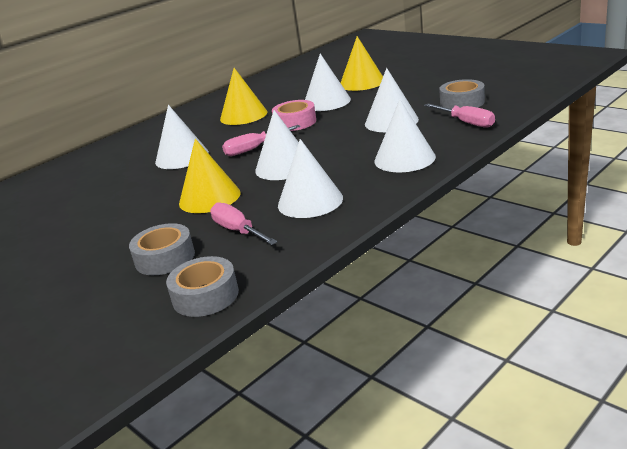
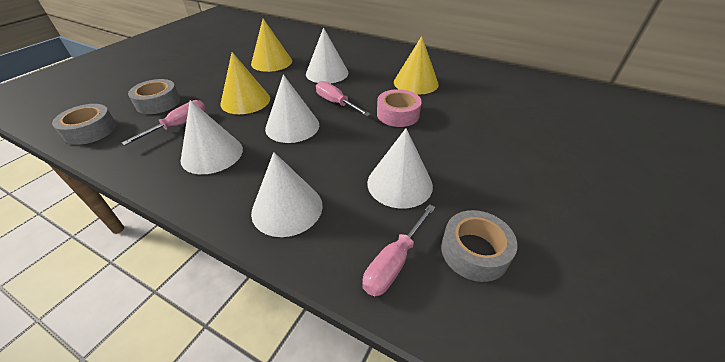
camera: 70 degrees right, 15 degrees up
white cone [305,54,351,111] -> none
yellow cone [341,36,383,91] -> yellow cone moved to [251,19,292,72]

